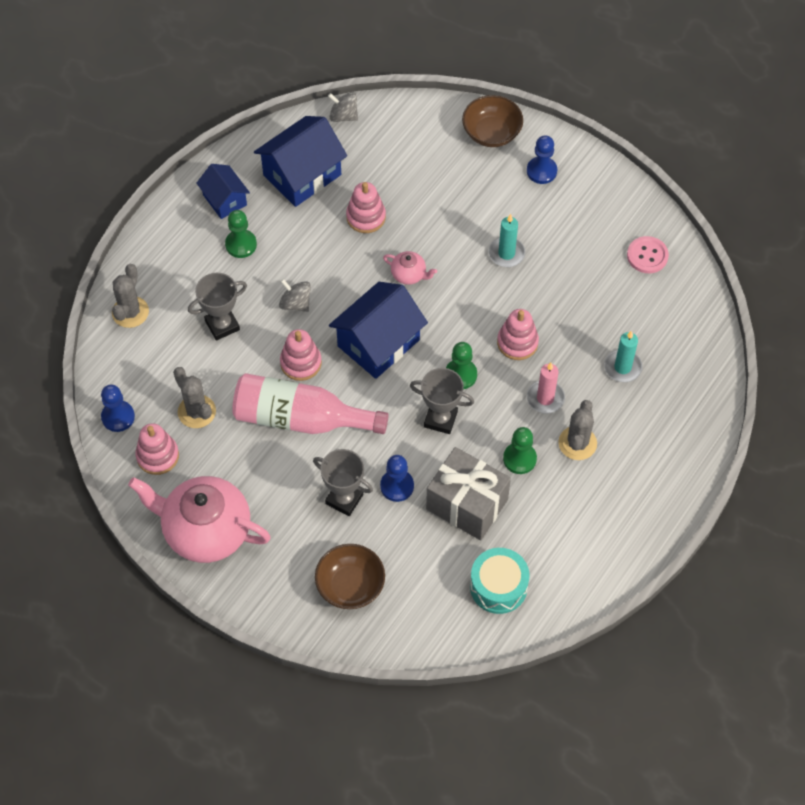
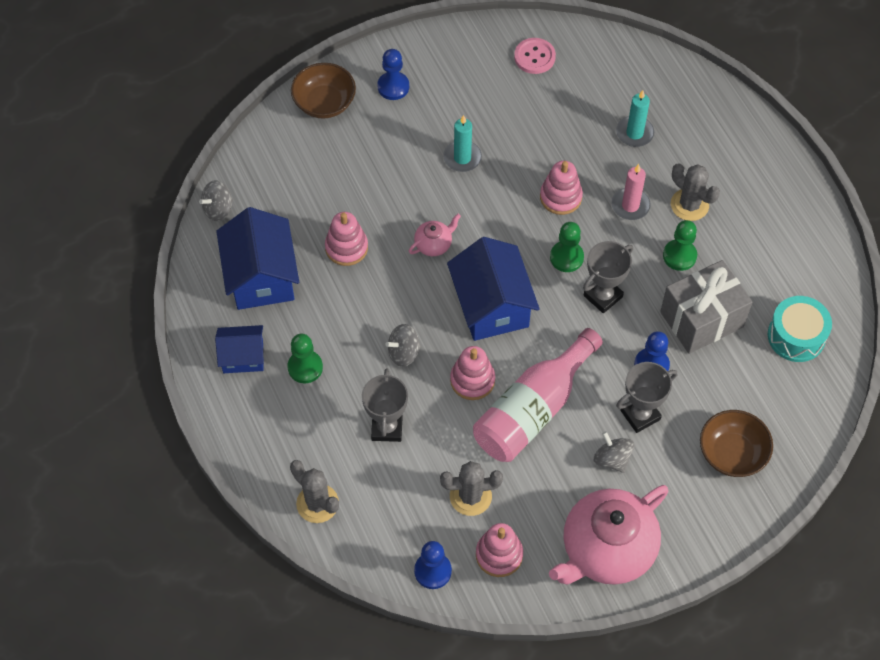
camera: 60 degrees left, 0 degrees up
none -> grey spinning top [594,431,634,473]

